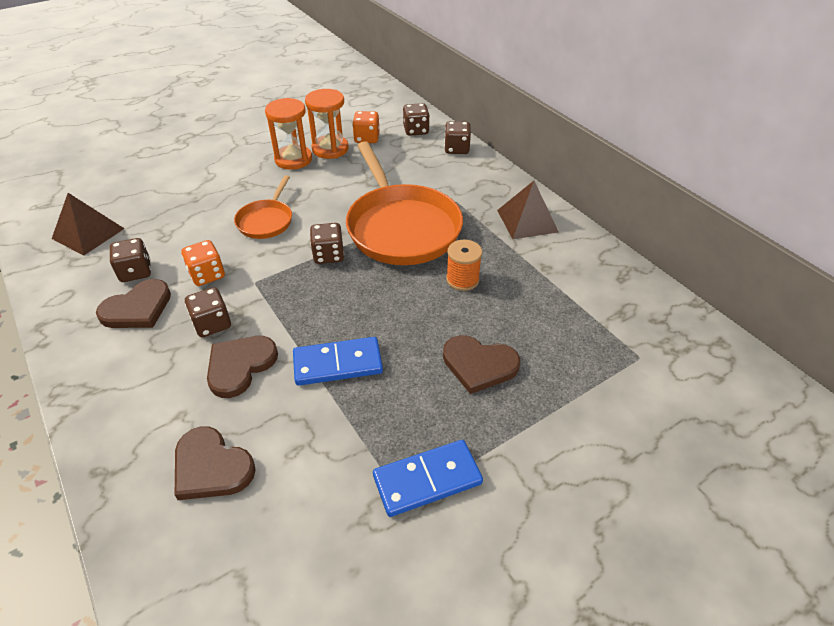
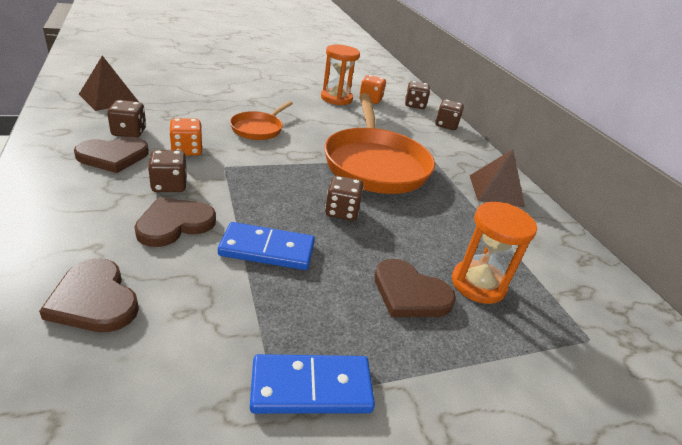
camera: 10 degrees right, 10 degrees down
orange hourglass [265,98,312,170] -> orange hourglass moved to [452,202,537,304]
brown dice [310,223,344,264] -> brown dice moved to [325,176,364,221]
orange spool [446,239,482,291] -> none

